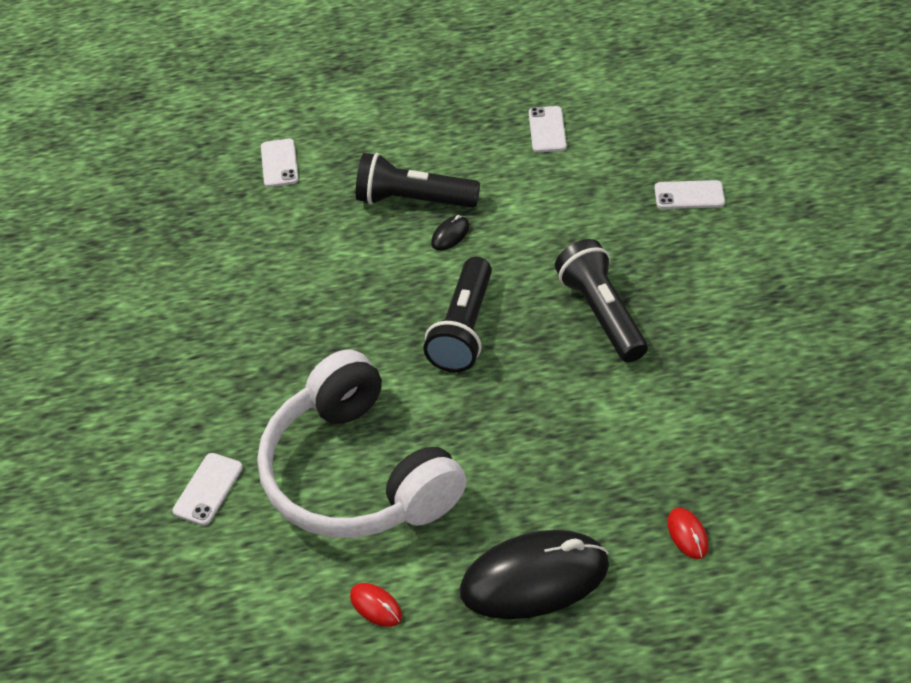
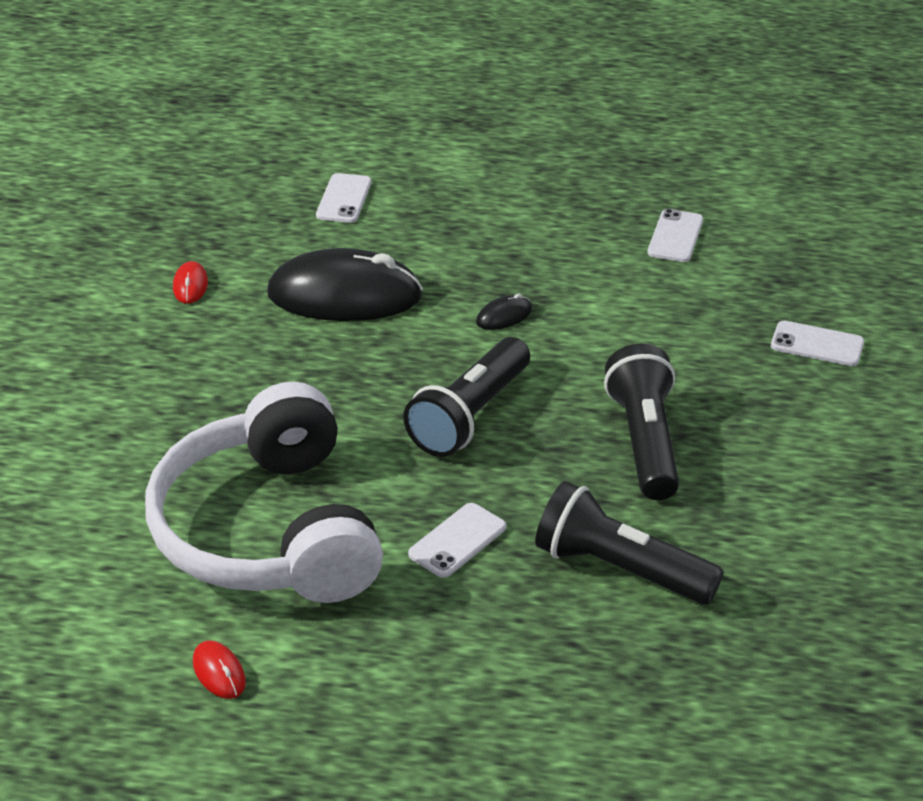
camera: 15 degrees right, 10 degrees down
white phone [172,453,243,526] -> white phone moved to [408,503,506,578]
black flashlight [356,153,480,208] -> black flashlight moved to [535,481,723,604]
black mouse [460,530,609,619] -> black mouse moved to [267,248,423,321]
red mouse [667,508,709,559] -> red mouse moved to [173,261,208,304]

